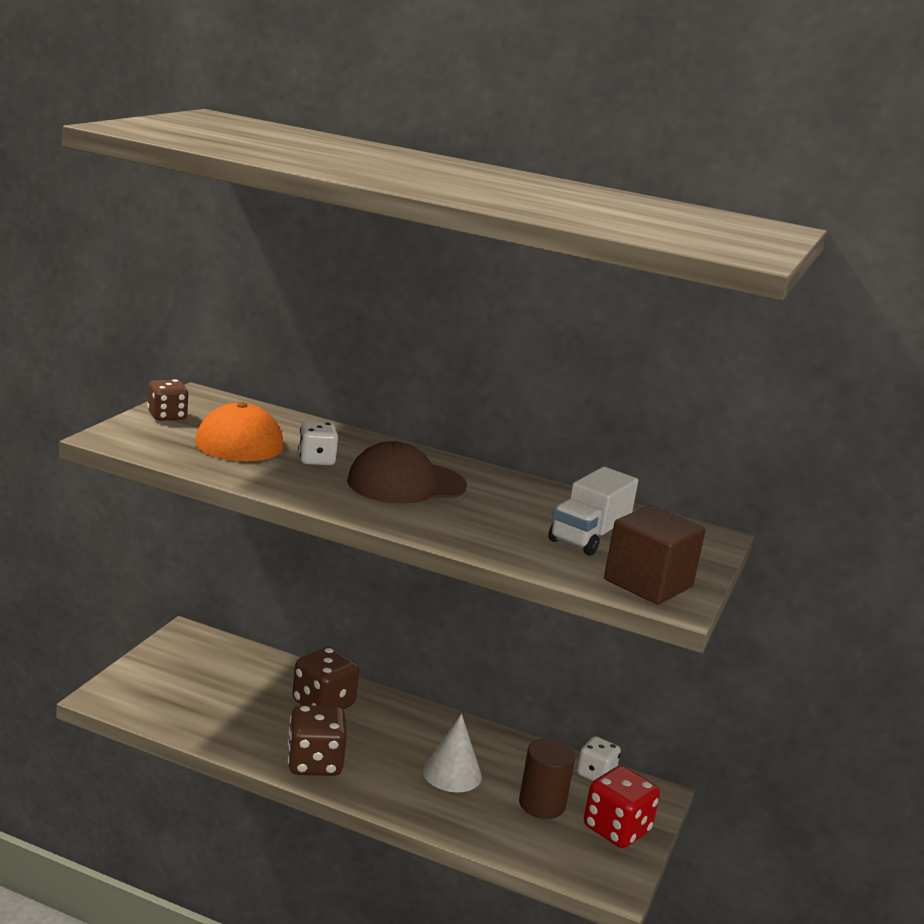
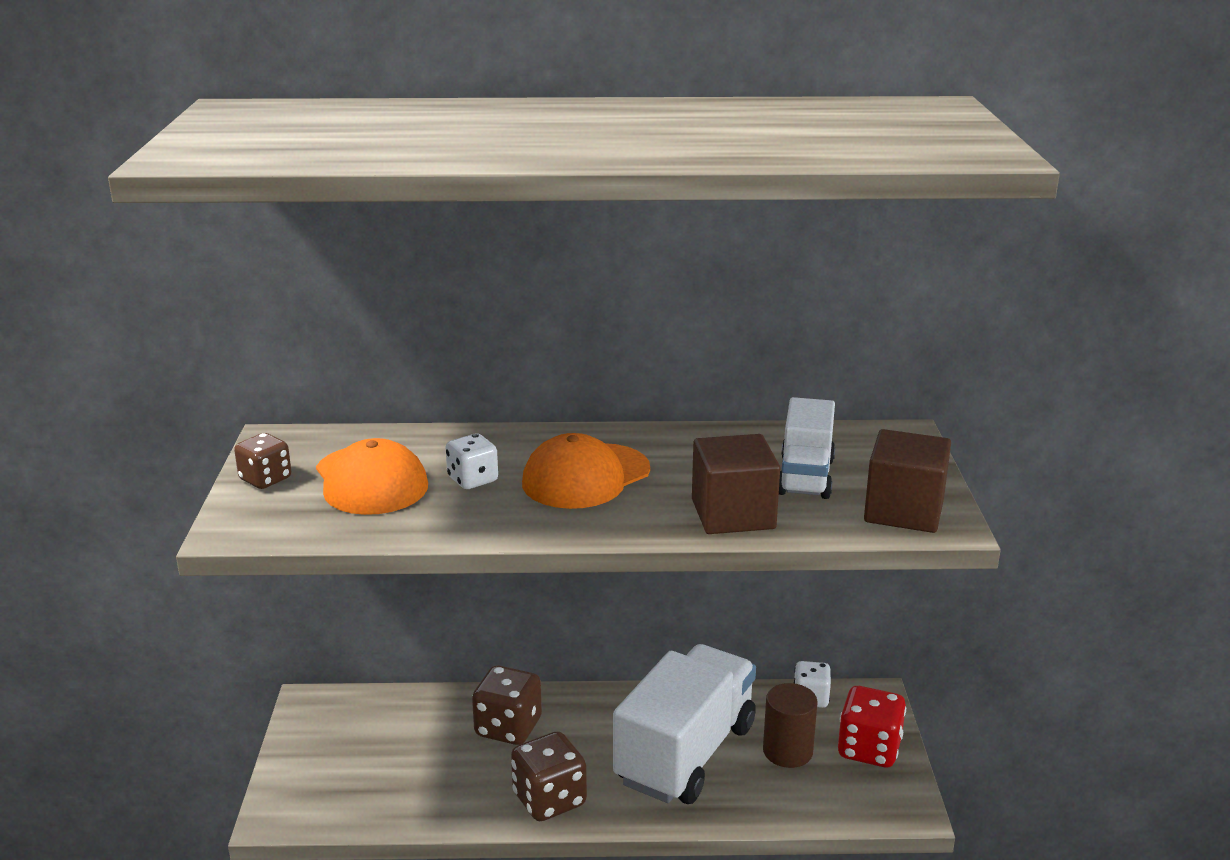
camera: 20 degrees left, 5 degrees up
brown cap [347,441,467,504] -> orange cap [522,433,650,509]
white cone [423,714,482,792] -> white truck [613,644,756,804]
none -> brown cube [692,434,780,534]

